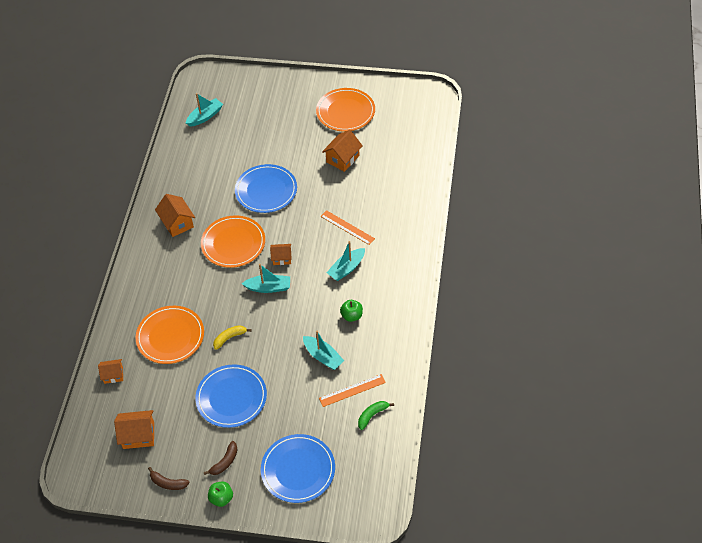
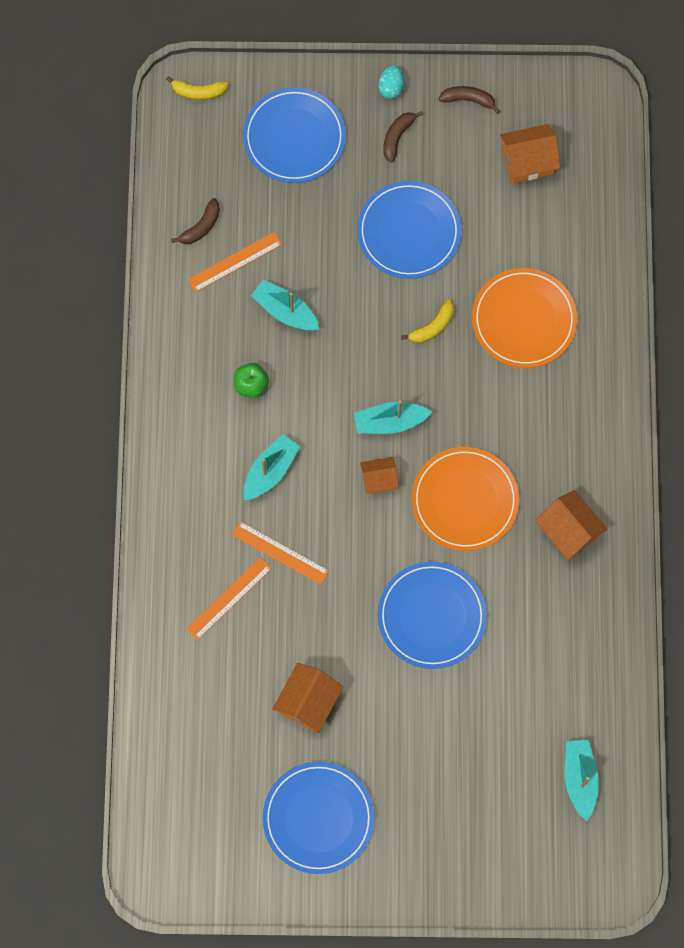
camera: 170 degrees right, 20 degrees up
orange house [98,359,123,384] -> none
turquoise boat [186,93,223,127] -> turquoise boat turned 135 degrees clockwise [565,740,599,821]
green apple [208,482,233,507] -> turquoise egg [378,65,404,99]
orange plate [316,88,375,131] -> blue plate [263,762,374,874]
green banana [358,401,394,430] -> brown banana [171,198,220,244]
none -> yellow banana [166,76,229,100]
none -> orange ruler [186,557,272,640]

